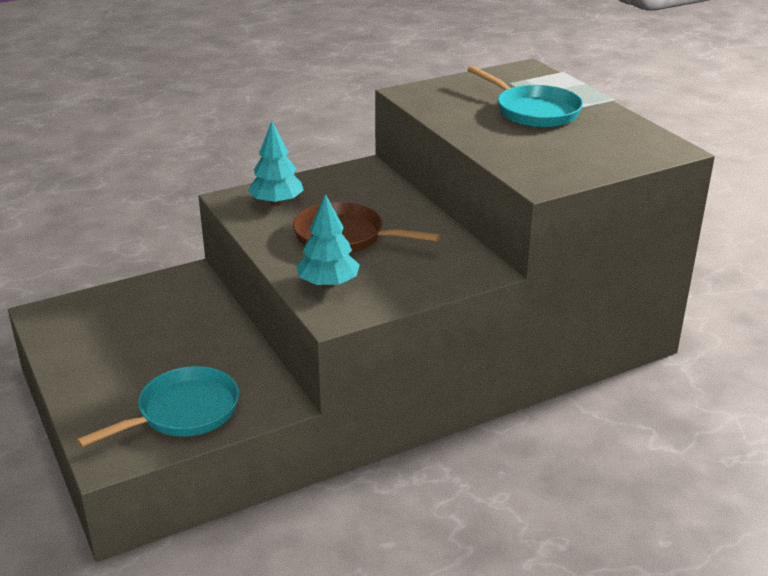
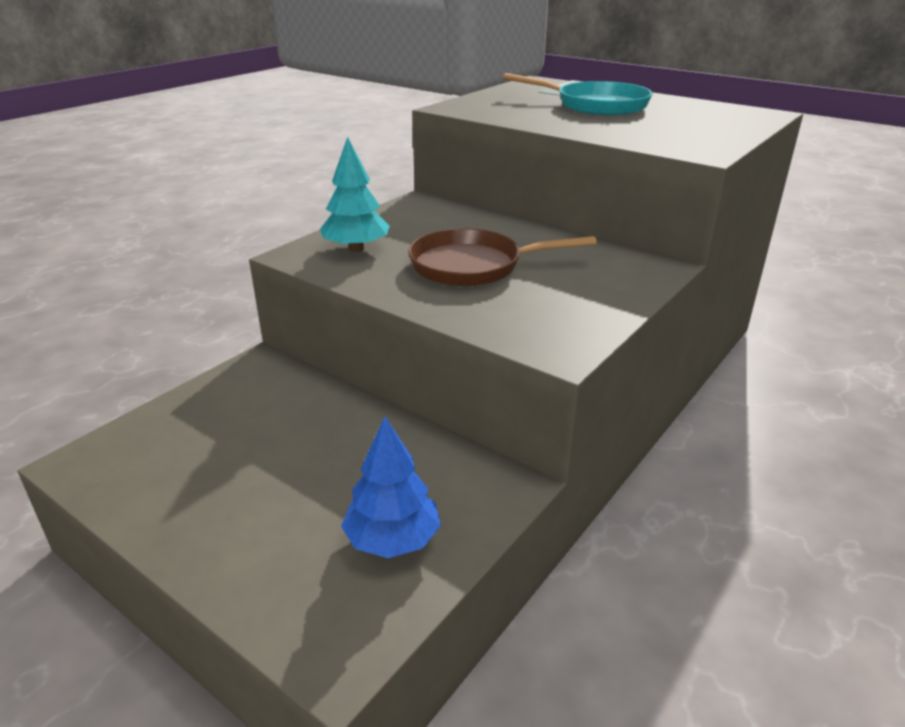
camera: 25 degrees left, 0 degrees up
turquoise pan [77,366,239,448] -> blue tree [341,416,441,558]
turquoise tree [296,194,360,288] -> none

